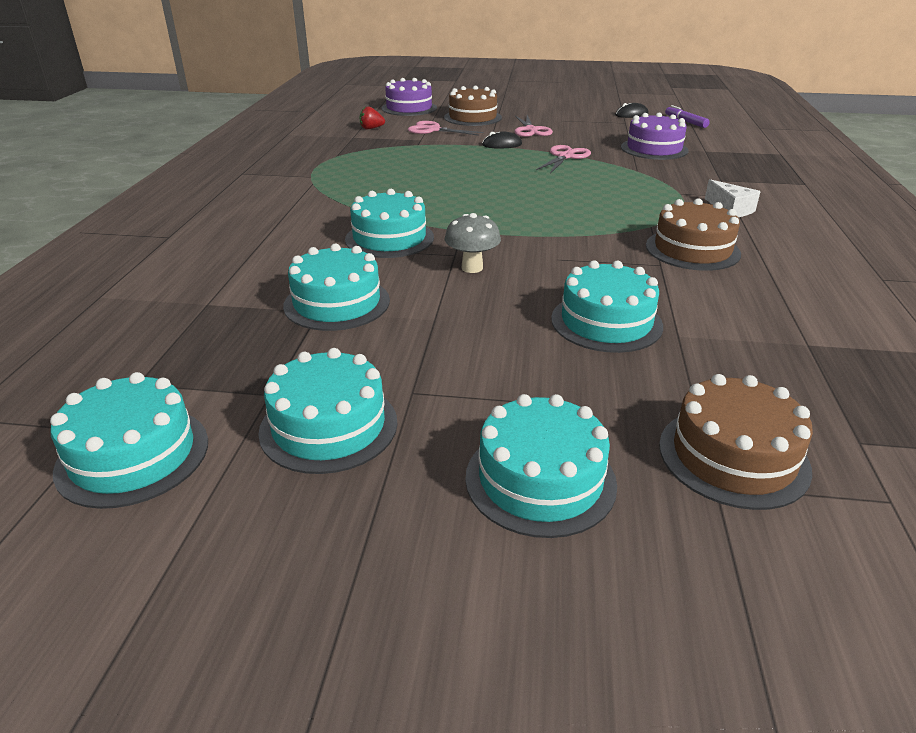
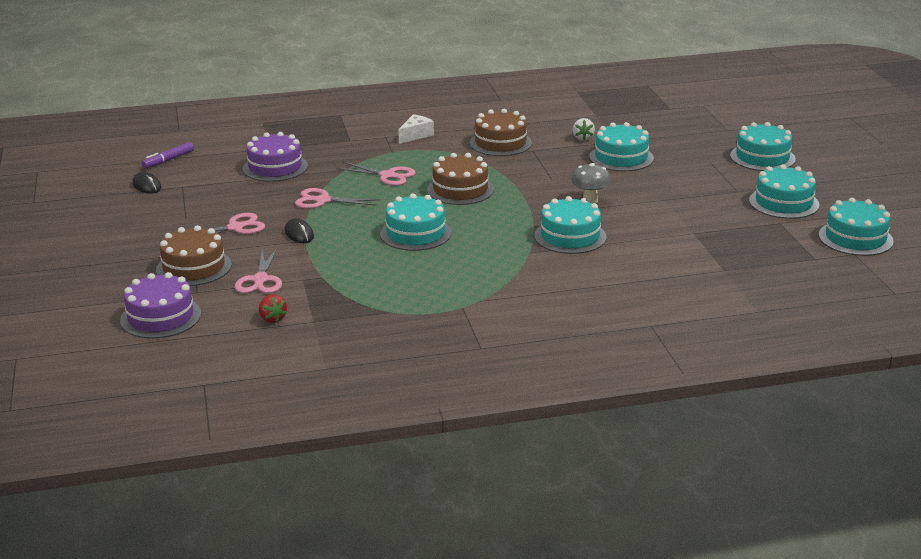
camera: 110 degrees left, 5 degrees down
turquoise cake [283,244,390,331] -> turquoise cake moved to [380,194,452,251]
brown cake [659,374,813,510] -> brown cake moved to [427,153,494,205]
none -> pink scissors [336,162,415,186]
none -> white strawberry [572,118,595,141]

